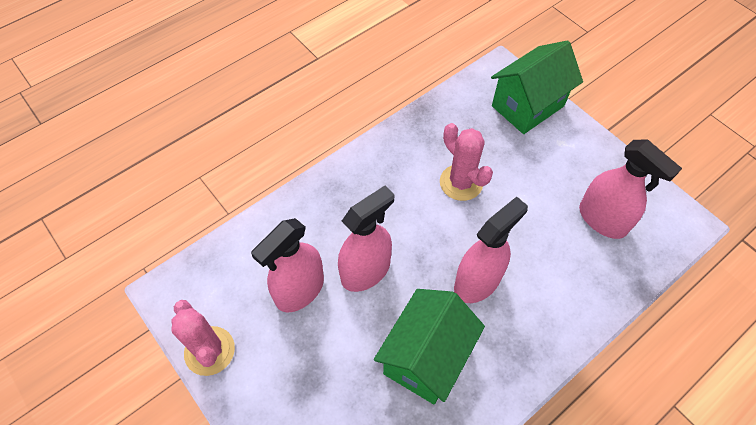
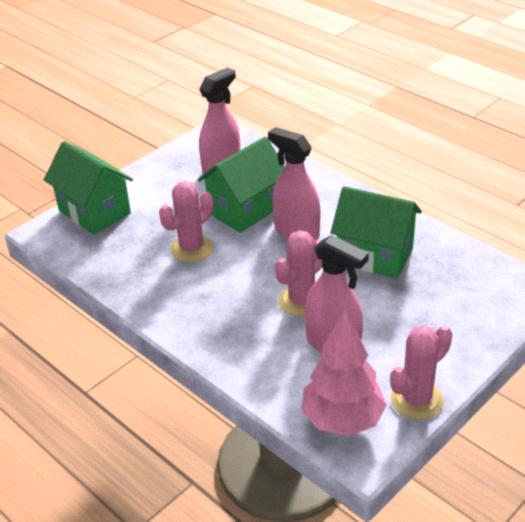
camera: 95 degrees left, 20 degrees down
pink spray bottle [338,186,394,292] -> pink cactus [275,230,322,317]
none -> green house [198,136,285,233]
none -> pink tree [301,309,387,436]

